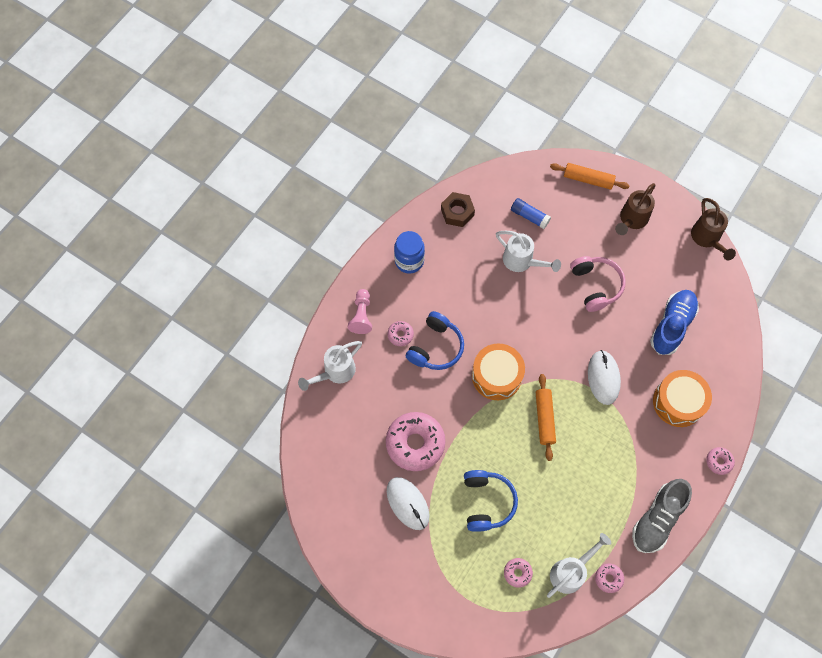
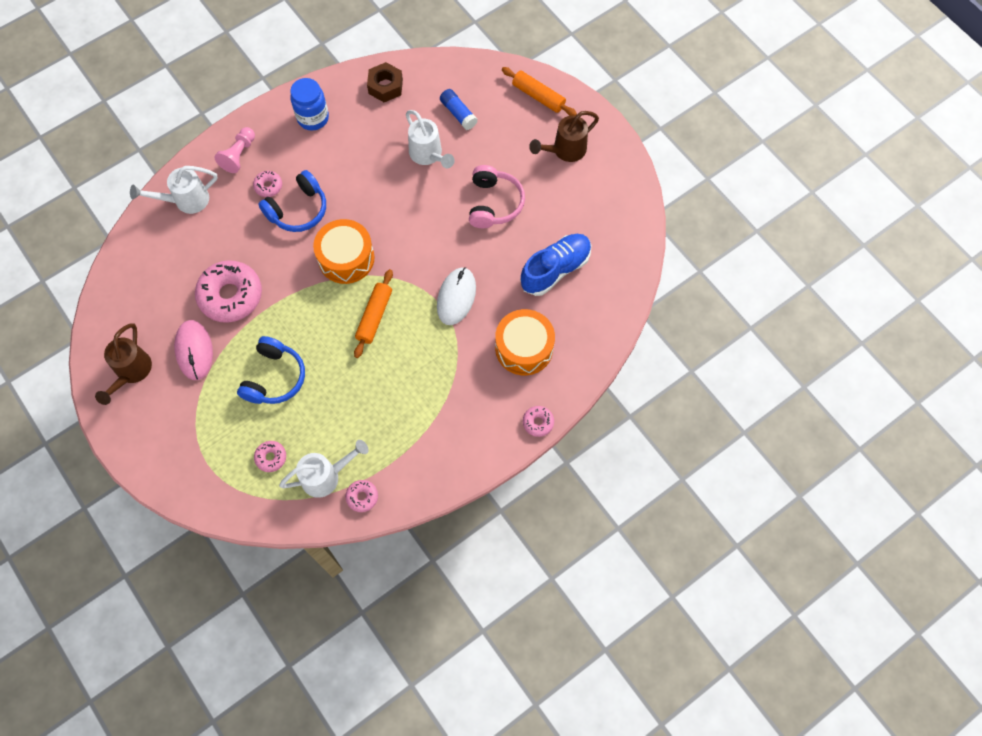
camera: 20 degrees right, 0 degrees up
white mouse [387,477,429,530] -> pink mouse [174,320,213,380]
grey shoe [632,479,692,553] -> none
brown watering can [691,198,736,260] -> brown watering can moved to [95,323,152,405]

